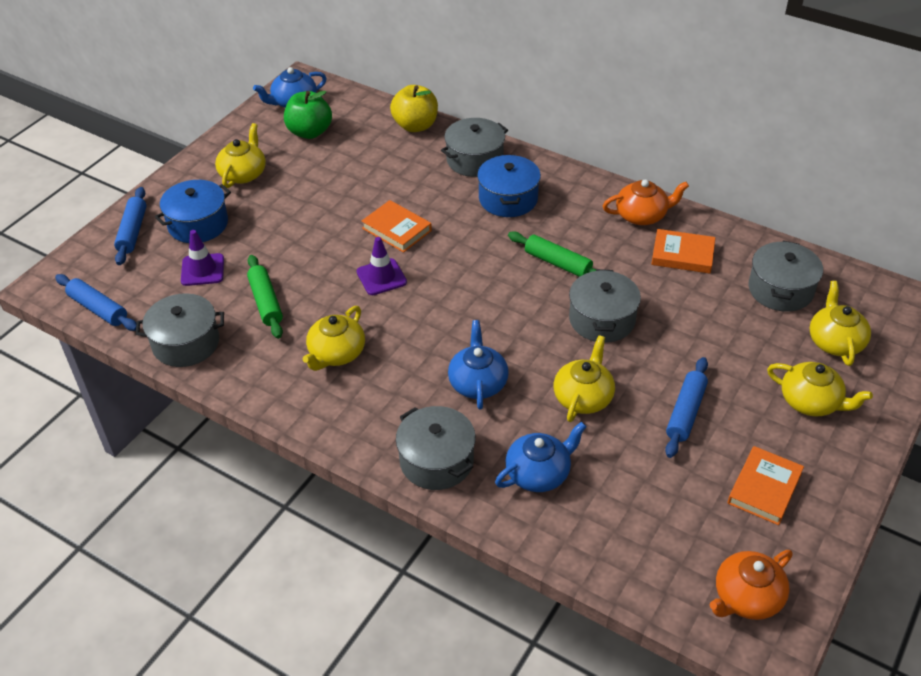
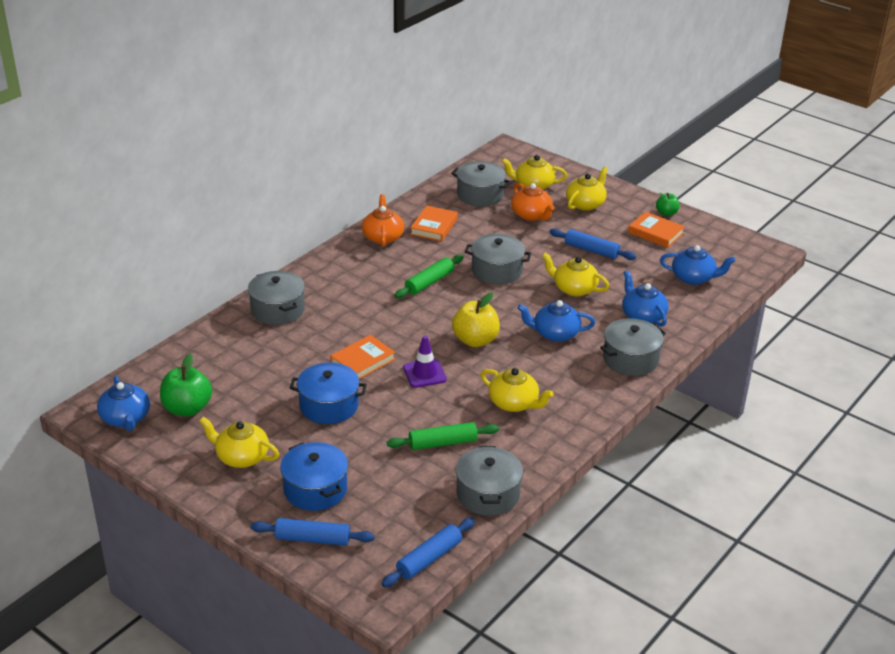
camera: 85 degrees left, 10 degrees down
purple traffic cone [181,230,224,286] -> none
yellow apple [390,85,438,132] -> yellow apple moved to [452,292,500,347]
blue pot [477,155,541,217] -> blue pot moved to [290,362,367,424]
orange teapot [710,550,793,620] -> orange teapot moved to [511,183,554,221]
none -> green apple [656,193,680,216]
none -> blue teapot [660,245,736,285]

